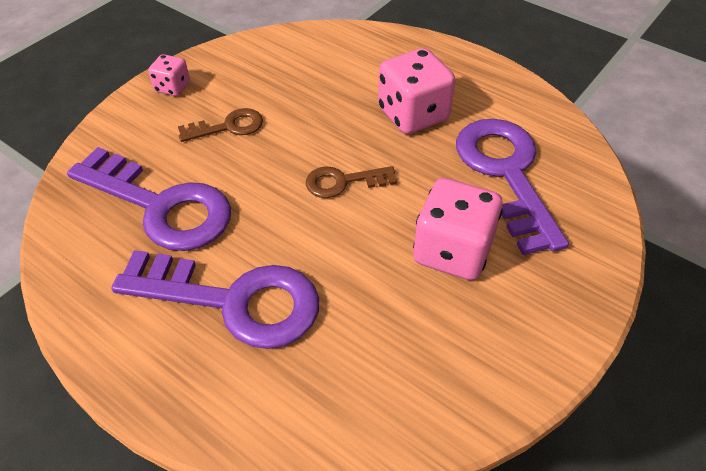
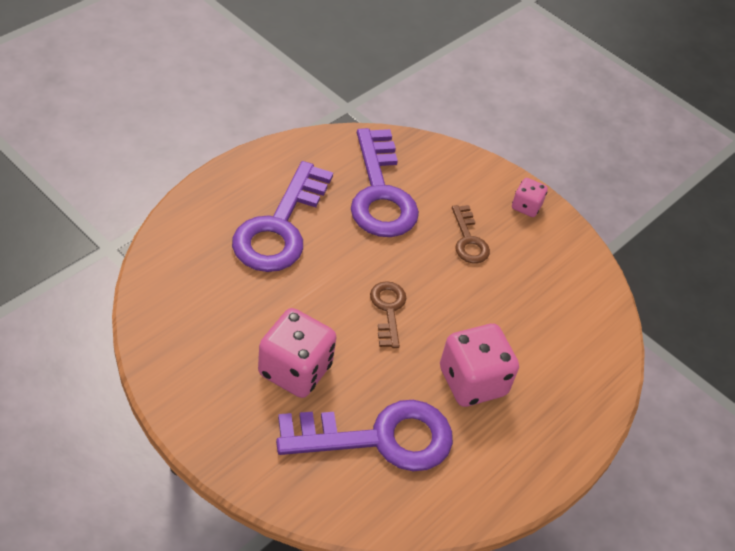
camera: 90 degrees right, 0 degrees up
purple key [67,147,231,251] -> purple key turned 45 degrees counterclockwise [351,128,419,237]

